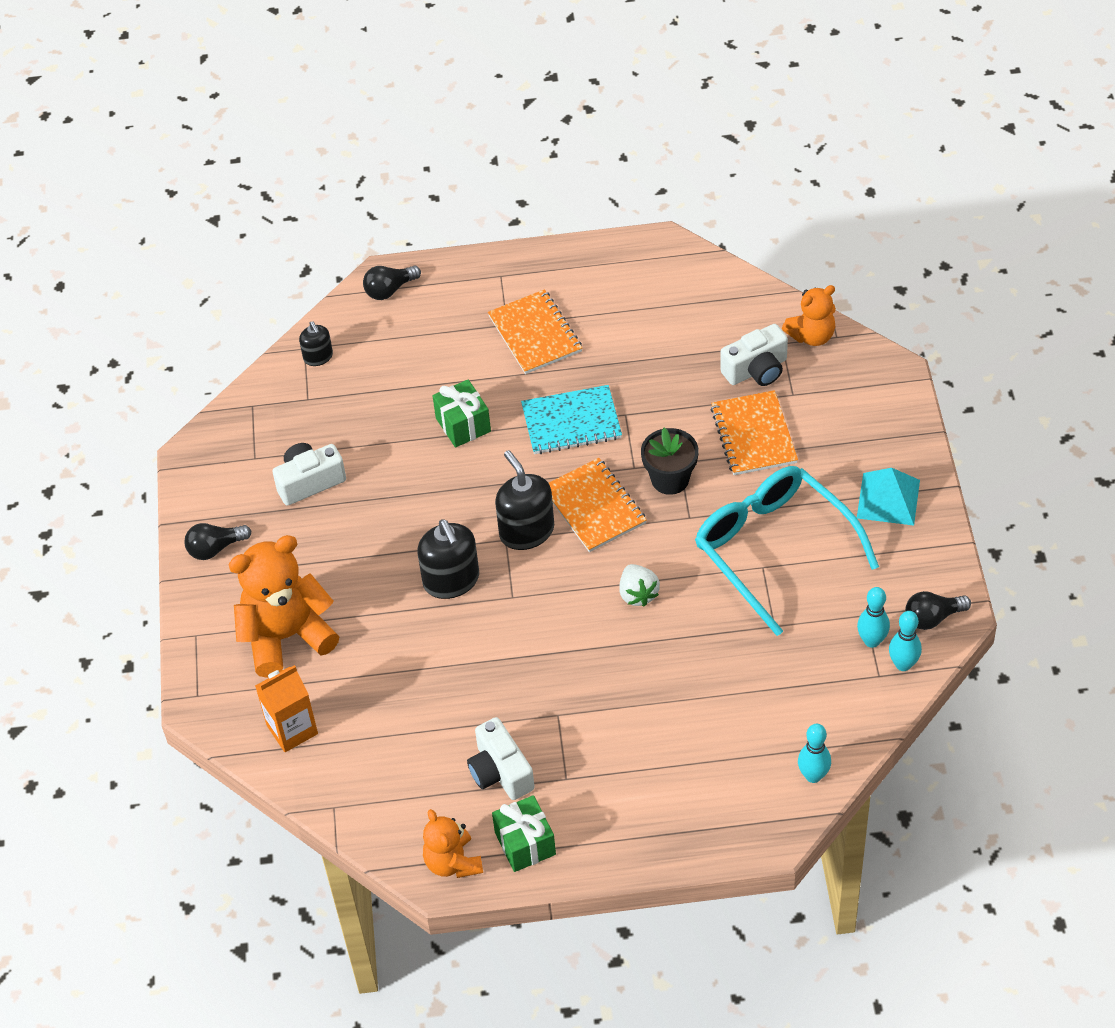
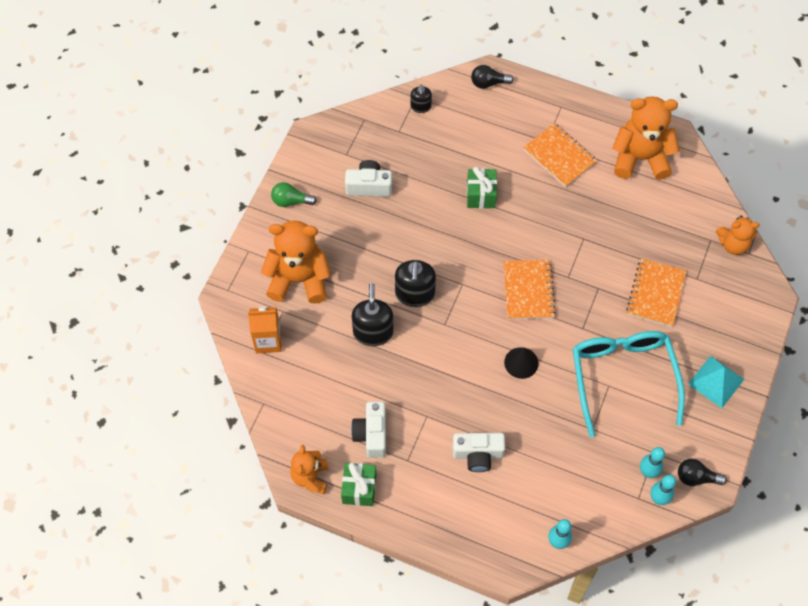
camera: 25 degrees right, 10 degrees up
black light bulb [184,523,251,560] -> green light bulb [271,182,317,207]
orange notebook [488,289,582,374] -> orange notebook turned 45 degrees counterclockwise [523,123,597,187]
black soap dispenser [495,450,554,550] -> black soap dispenser moved to [352,283,394,346]
turquoise notebook [521,385,622,454] -> none
white strawberry [619,564,660,607] -> black cone [504,347,539,379]
black flower pot [641,428,699,495] -> none
white camera [720,324,788,386] -> white camera moved to [453,433,505,472]
none -> orange teddy bear [612,96,680,180]

